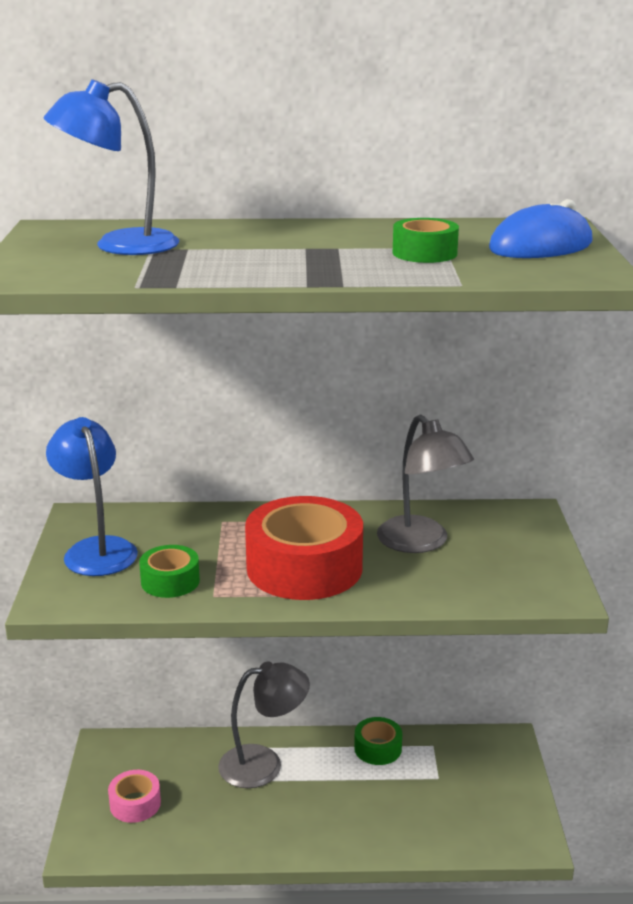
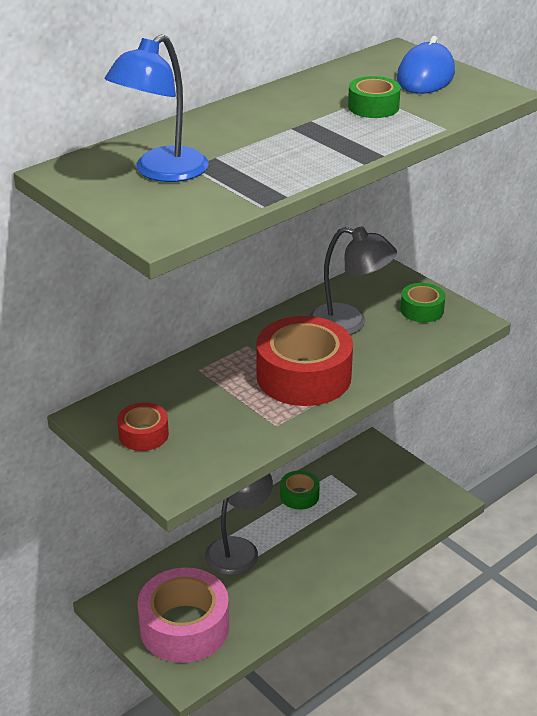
camera: 40 degrees left, 10 degrees up
blue lamp [46,417,138,576] -> red tape [117,402,169,451]
pink tape [108,770,161,823] -> pink tape [137,568,229,663], size x2.03
green tape [139,545,200,598] -> green tape moved to [400,283,445,323]

